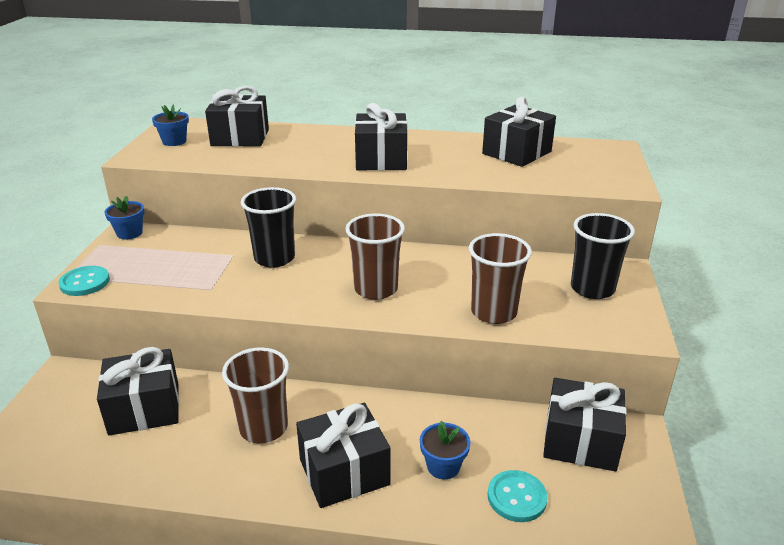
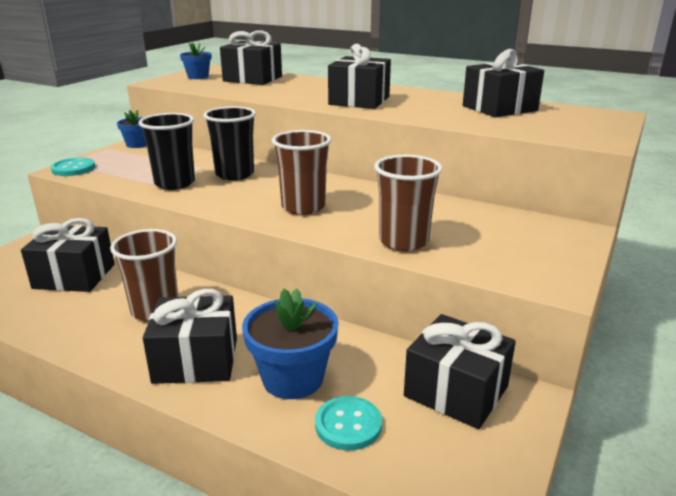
camera: 20 degrees right, 5 degrees down
blue flower pot [420,421,470,479] -> blue flower pot [242,288,339,399], size x1.71
black cup [571,213,635,299] -> black cup moved to [138,113,195,190]

